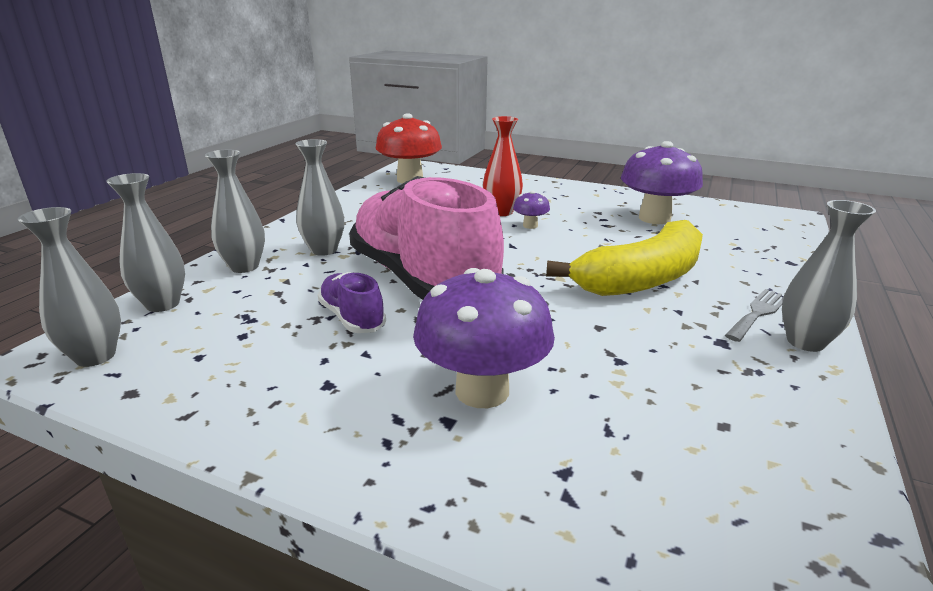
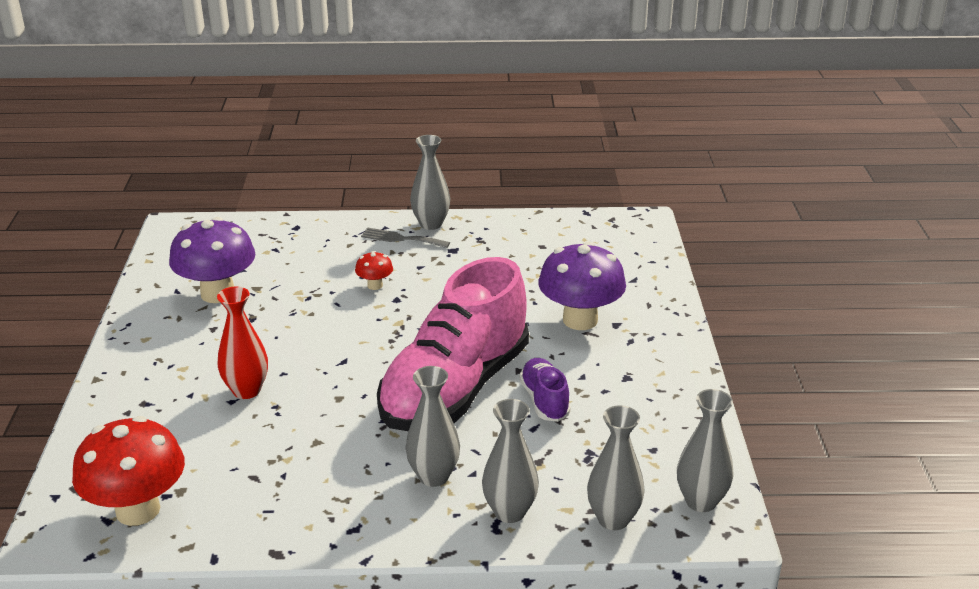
camera: 115 degrees left, 5 degrees up
purple shoe [318,272,386,333] -> purple shoe turned 135 degrees clockwise [519,358,571,422]
purple mushroom [513,191,550,229] -> none
yellow banana [546,220,703,296] -> red mushroom [355,251,393,290]

